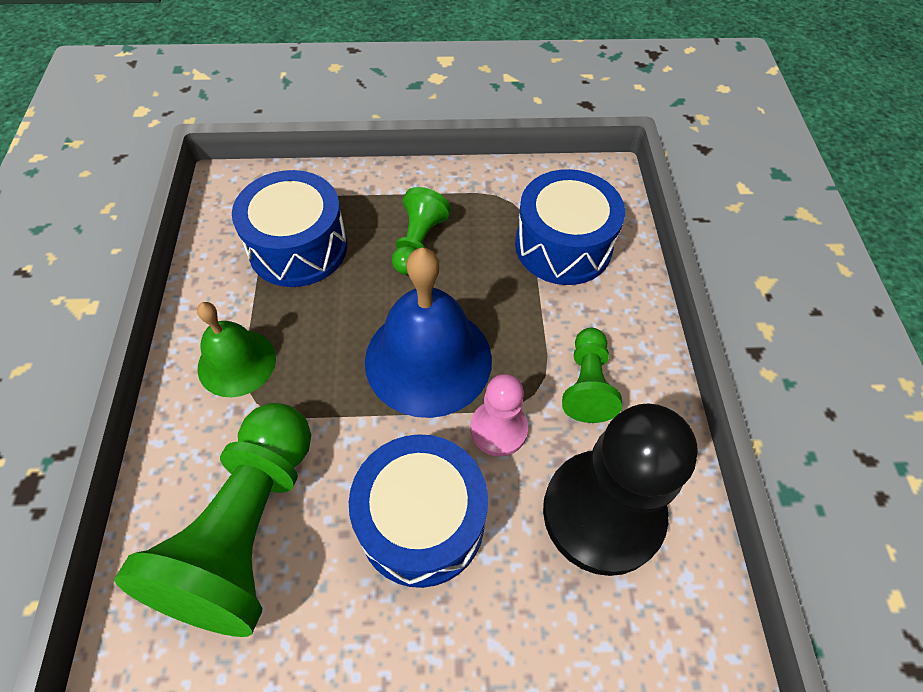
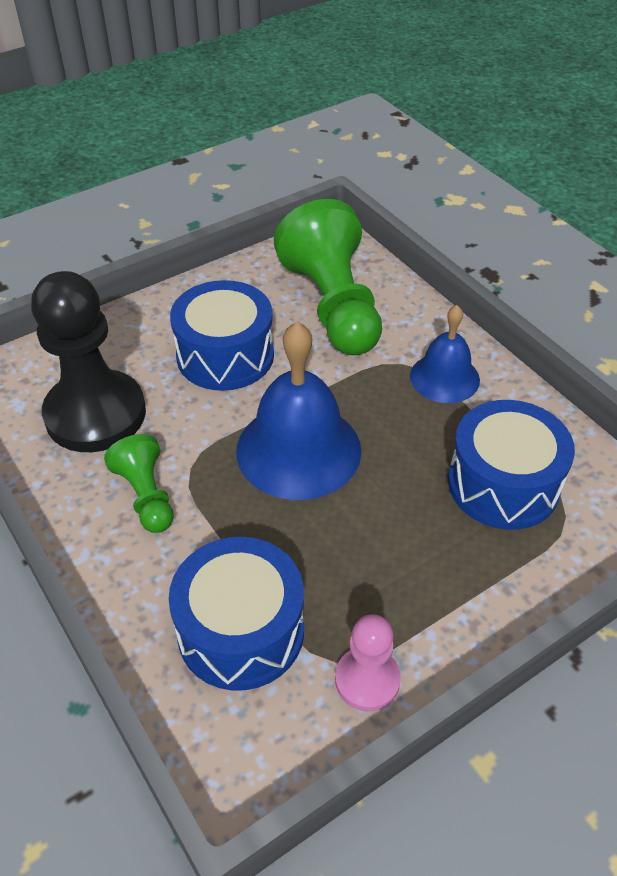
camera: 150 degrees right, 10 degrees down
green bell [197,302,276,397] -> blue bell [410,305,480,403]
green pawn [392,187,451,275] -> none
pink pawn [470,374,528,457] -> pink pawn moved to [335,614,401,712]

